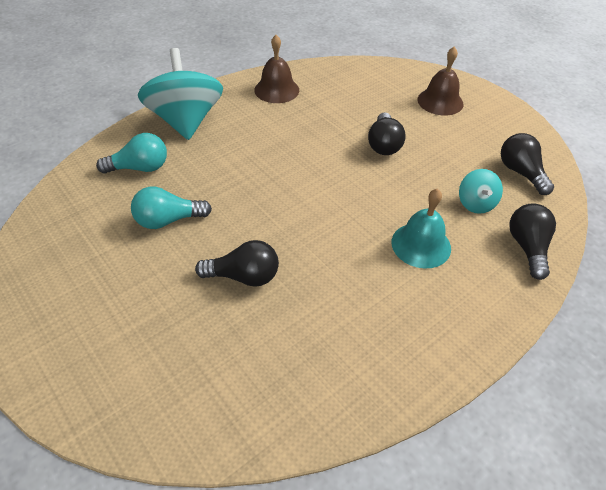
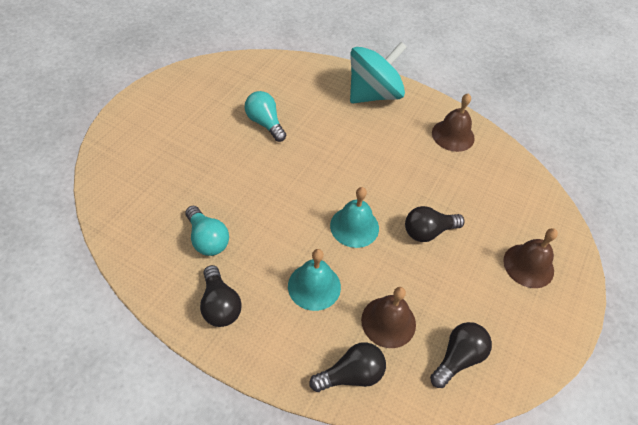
camera: 65 degrees right, 5 degrees up
turquoise light bulb [96,133,167,174] -> turquoise light bulb moved to [185,206,229,256]
black light bulb [195,240,279,287] -> black light bulb moved to [200,265,242,327]
turquoise spinning top [459,169,503,214] -> brown bell [361,287,416,348]
none -> turquoise bell [330,187,379,248]

